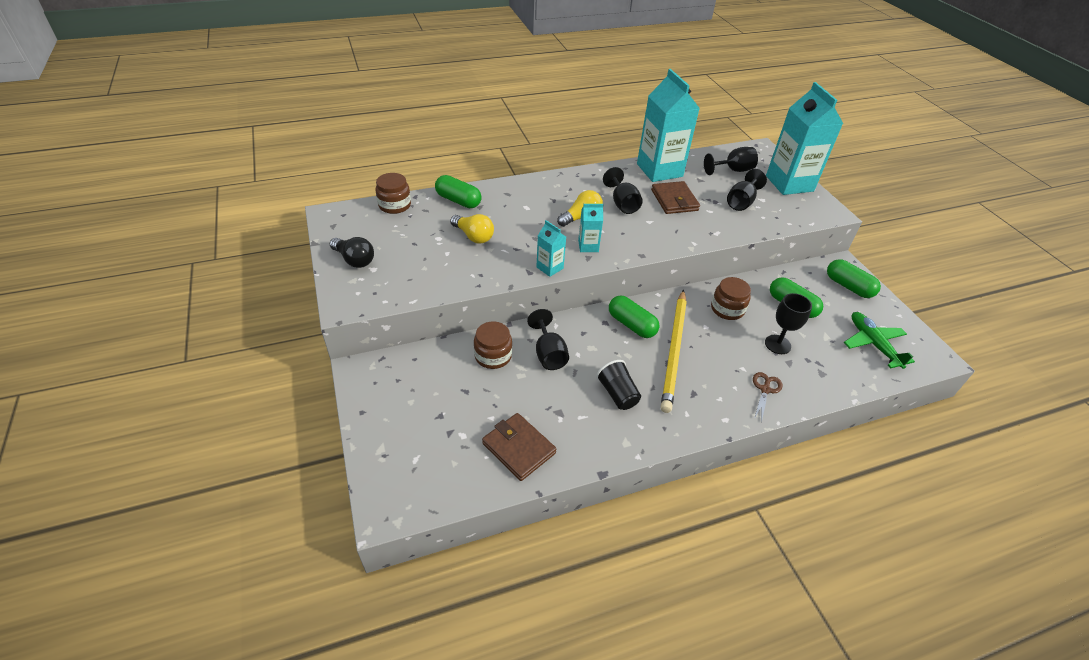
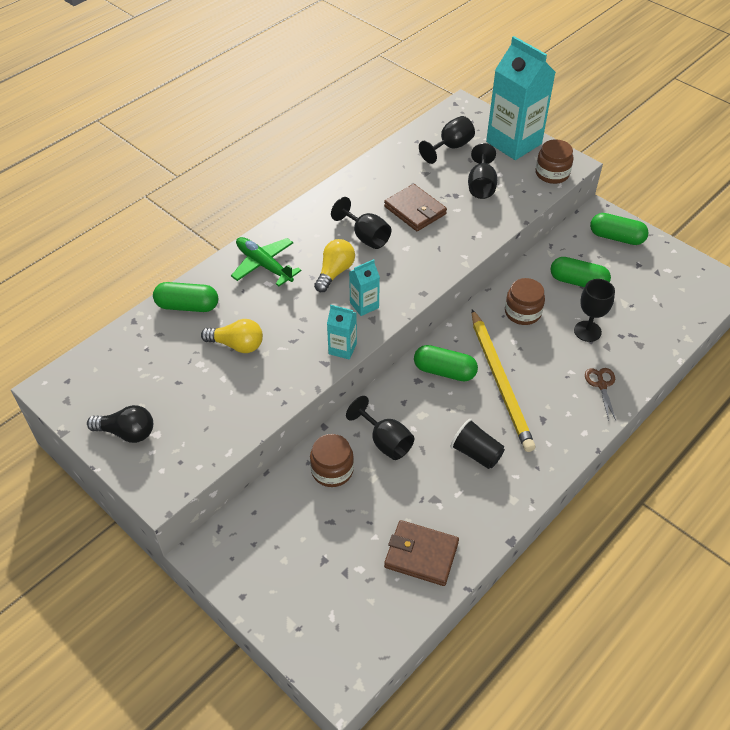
camera: 25 degrees left, 5 degrees up
brown jar [375,173,411,214] -> brown jar moved to [535,139,574,184]
turquoise carton [637,69,700,182] -> none
green plane [844,312,915,369] -> green plane moved to [231,237,301,286]

